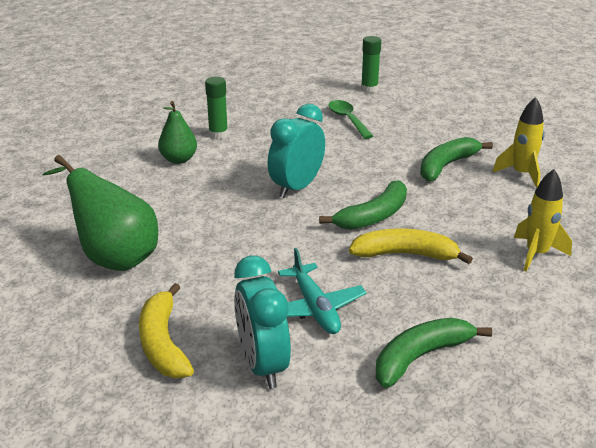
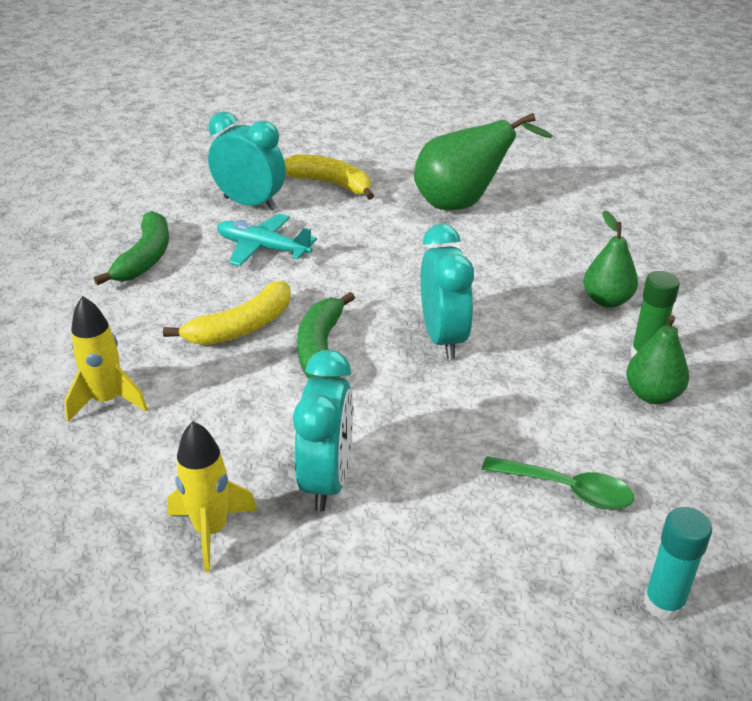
camera: 135 degrees right, 5 degrees up
green glue stick [361,36,381,93] -> turquoise glue stick [644,507,712,621]
green banana [420,137,493,181] -> turquoise clock [293,350,353,511]
none -> green pear [626,315,689,404]

